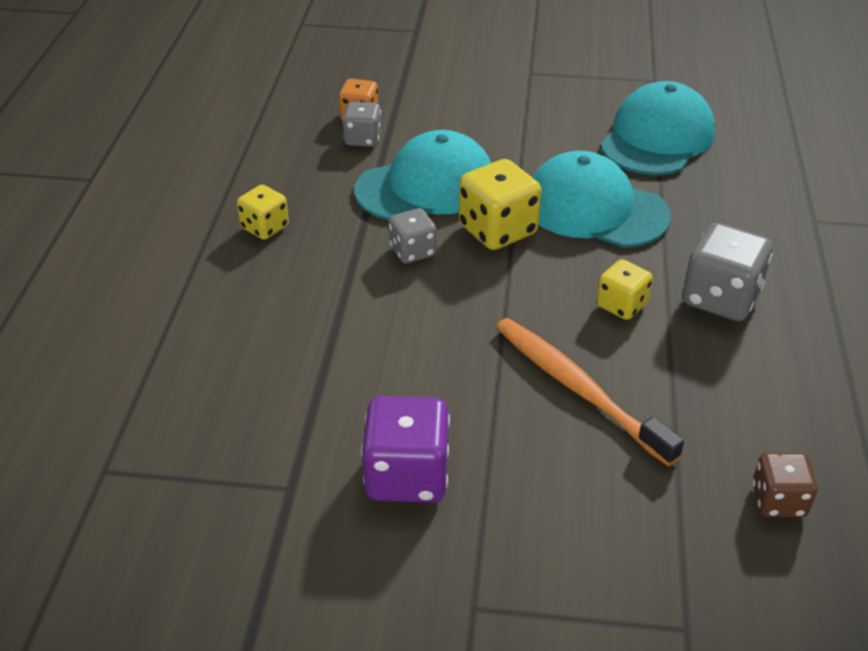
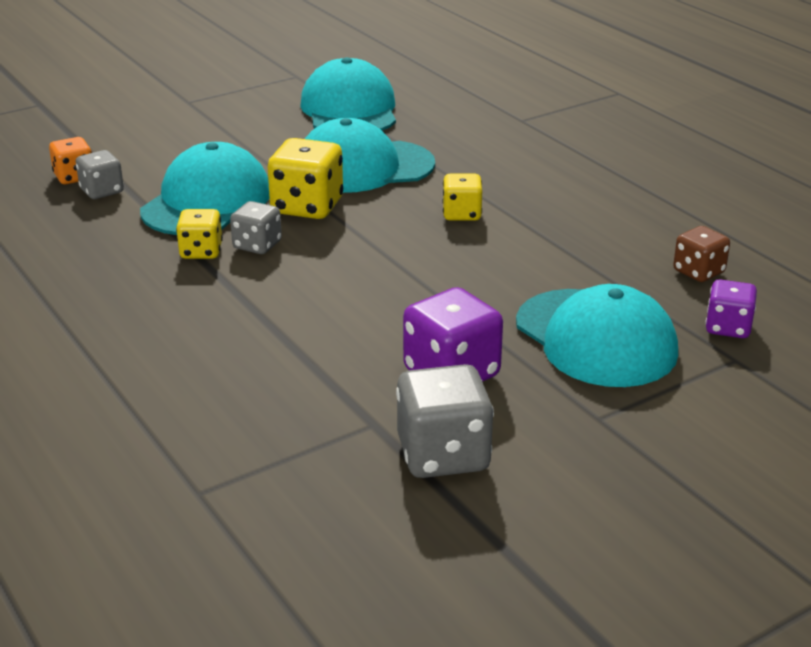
camera: 40 degrees left, 10 degrees down
yellow dice [237,185,289,240] -> yellow dice moved to [176,209,223,259]
orange toothbrush [496,318,684,466] -> none
grey dice [682,223,773,321] -> grey dice moved to [396,364,494,478]
none -> turquoise cap [516,284,678,387]
none -> purple dice [705,280,757,338]

